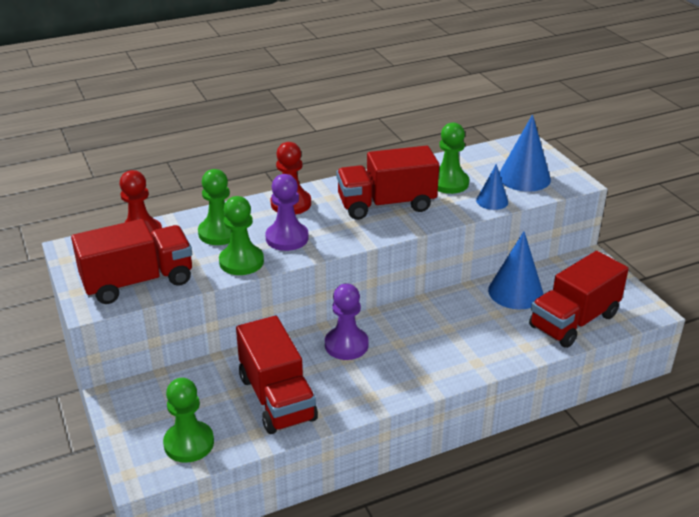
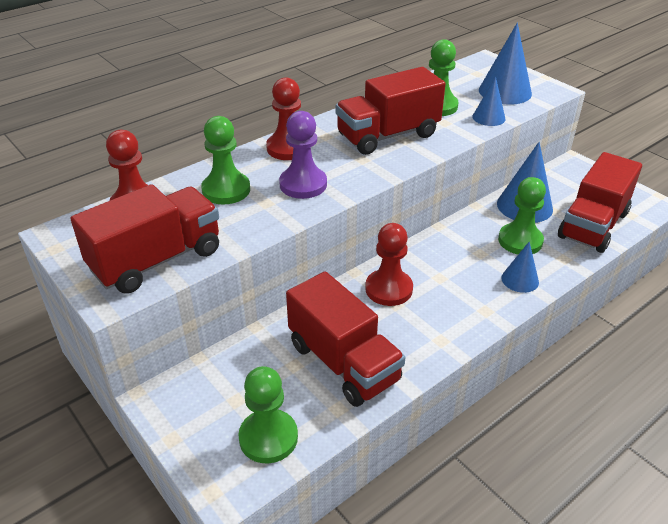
camera: 15 degrees left, 5 degrees up
green pawn [219,196,264,275] -> green pawn moved to [498,177,546,254]
purple pawn [325,283,369,360] -> red pawn [365,223,413,306]
none -> blue cone [501,241,539,293]

